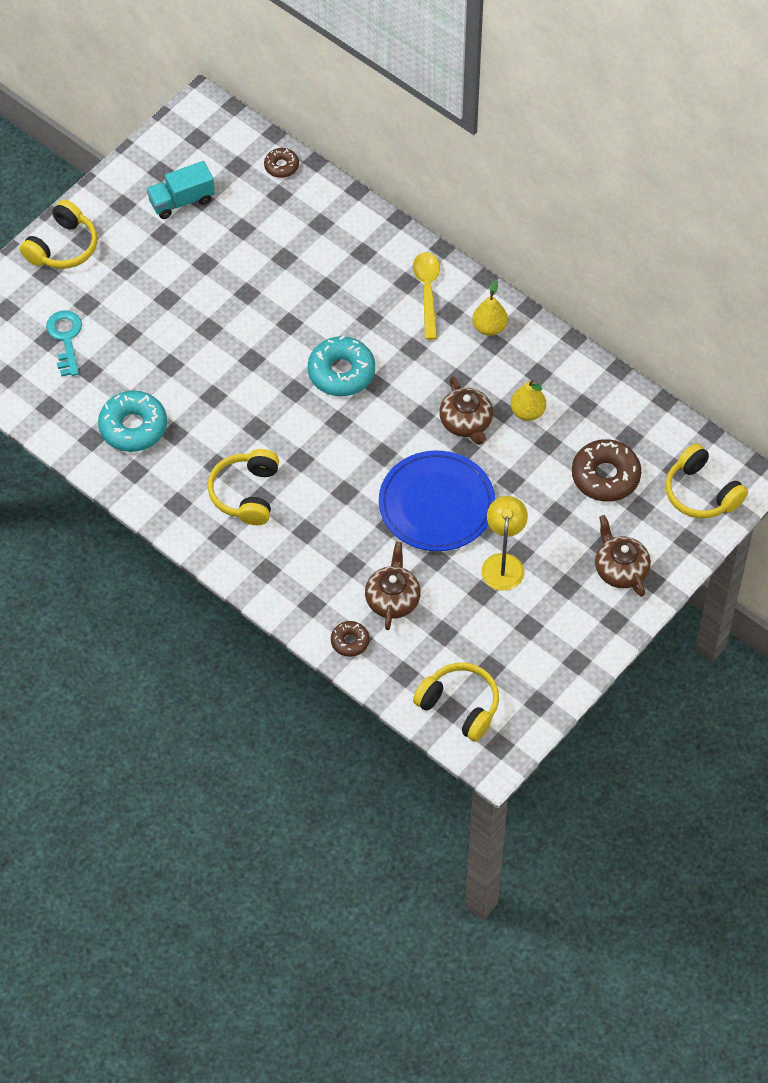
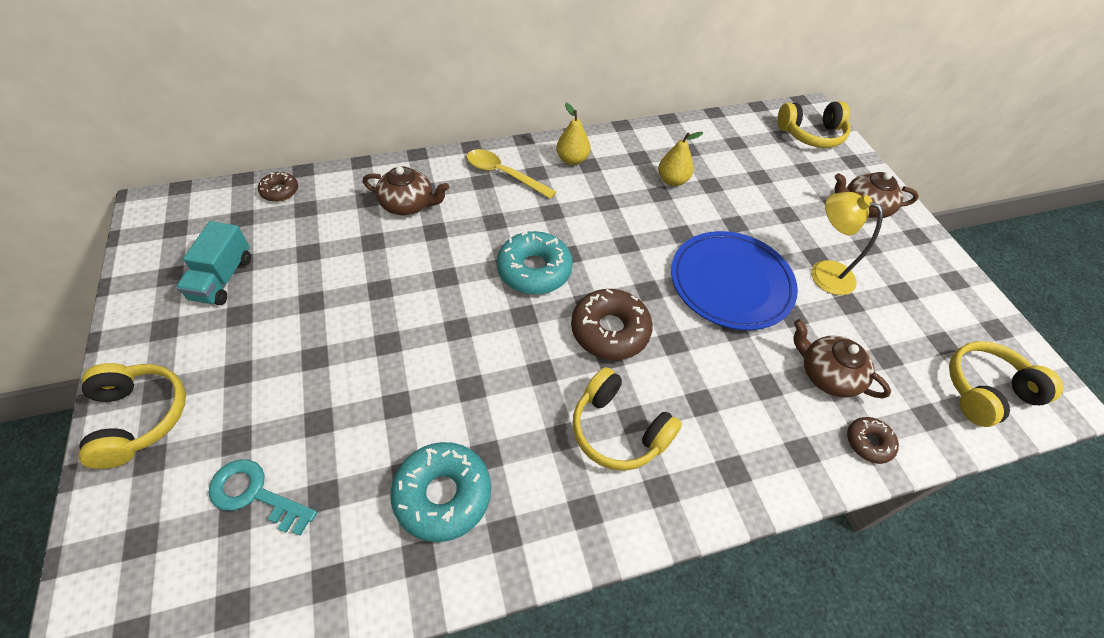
camera: 60 degrees left, 5 degrees down
brown teapot [439,376,493,445] -> brown teapot moved to [363,166,449,216]
brown donut [572,439,641,502] -> brown donut moved to [571,289,653,360]

